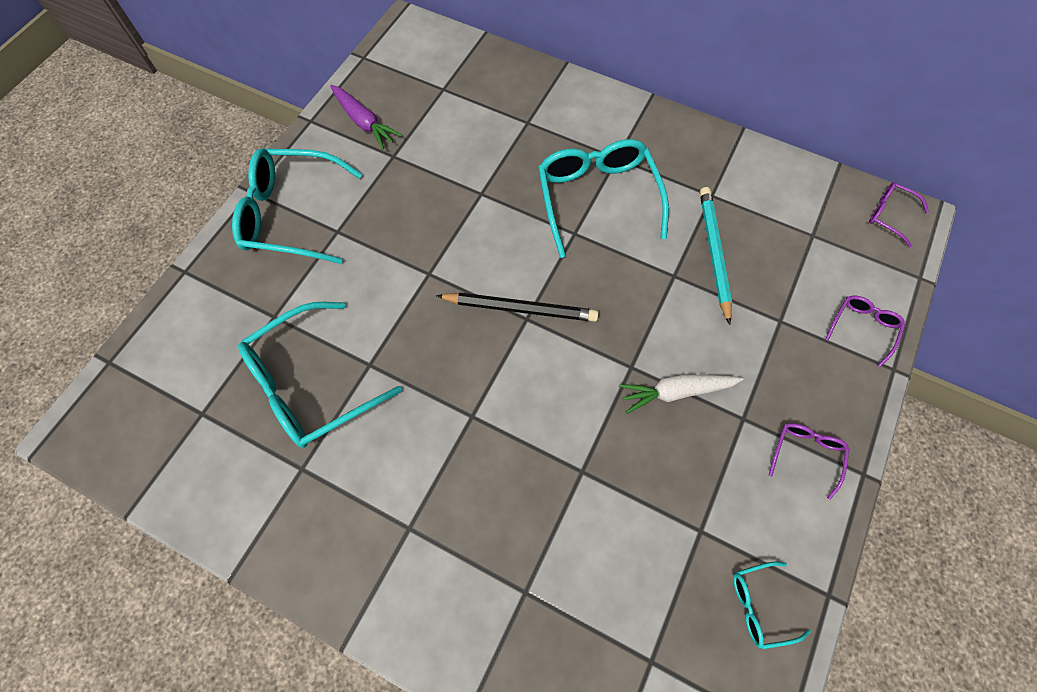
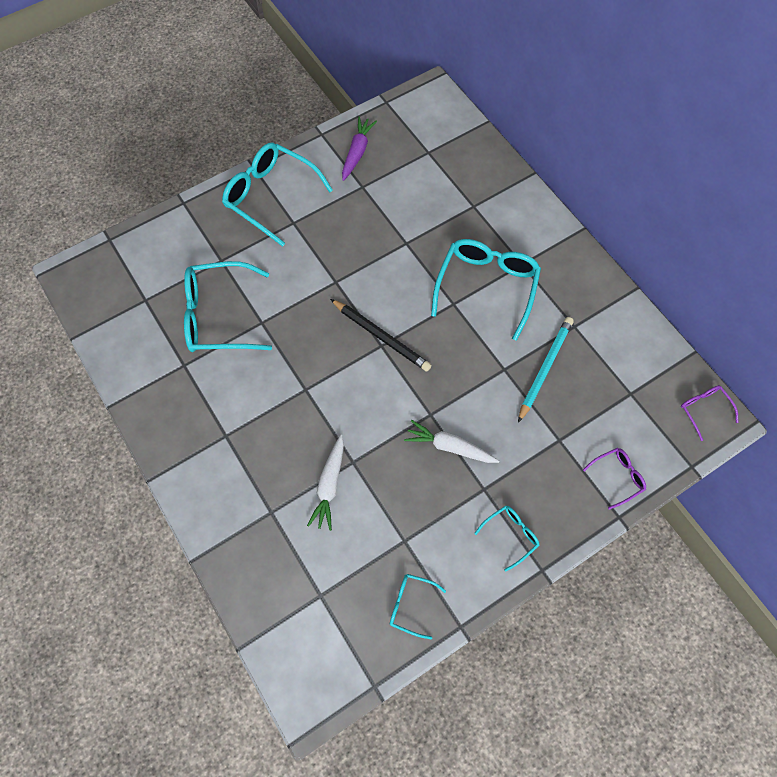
camera: 30 degrees right, 0 degrees up
purple carrot [330,85,402,149] -> purple carrot turned 150 degrees counterclockwise [342,116,377,181]
purple glasses [769,423,849,500] -> turquoise glasses [474,505,539,572]
none -> white carrot [307,435,344,531]

